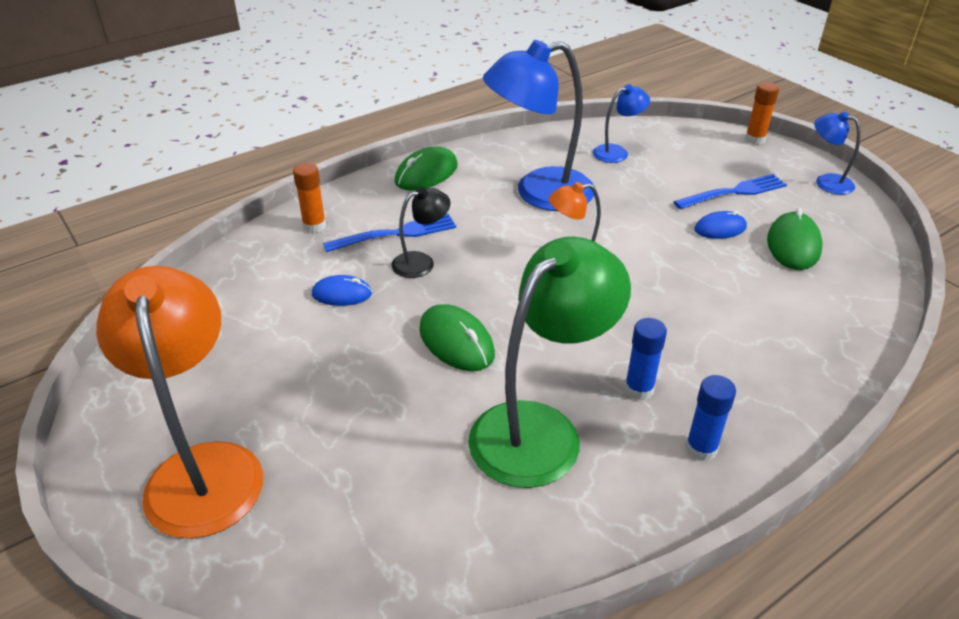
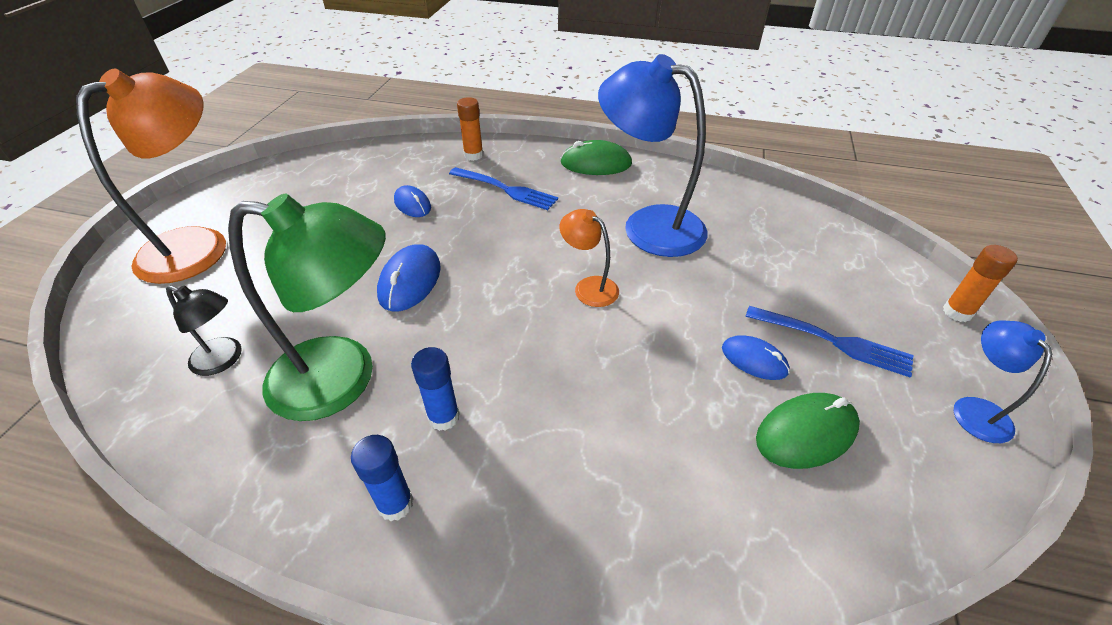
camera: 50 degrees right, 5 degrees up
black lamp [392,187,451,278] -> black lamp moved to [166,285,242,376]
green mouse [419,304,495,371] -> blue mouse [377,244,441,311]
blue lamp [593,84,650,163] -> none

